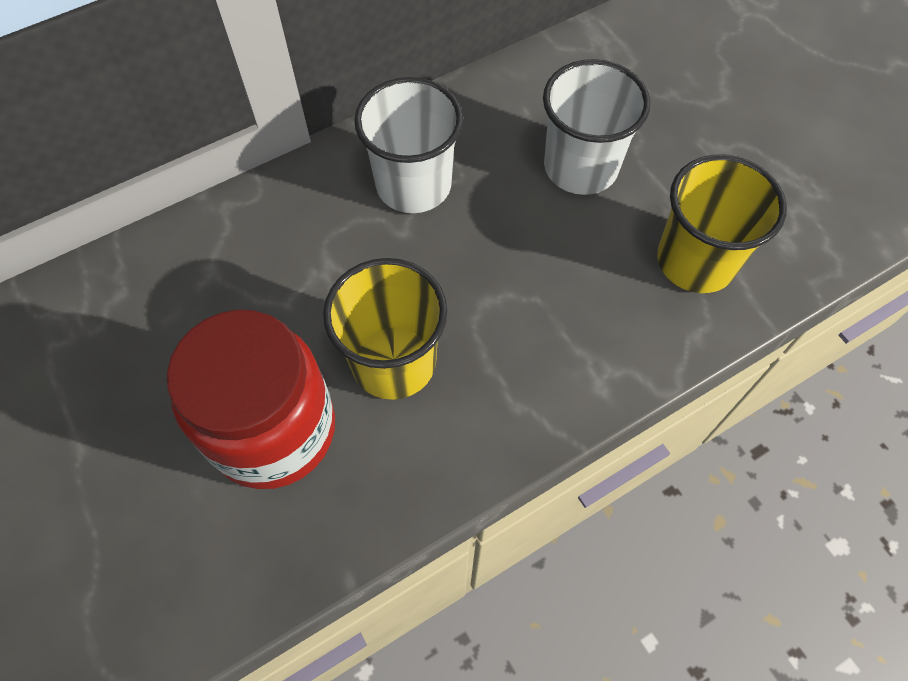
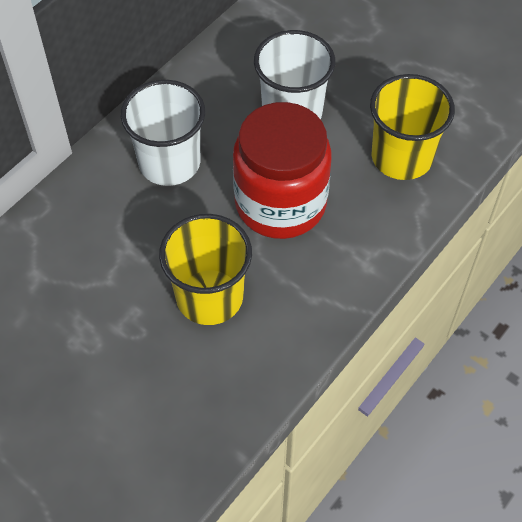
camera: 20 degrees left, 5 degrees down
red jar [167,310,335,489] -> red jar moved to [233,102,332,239]

